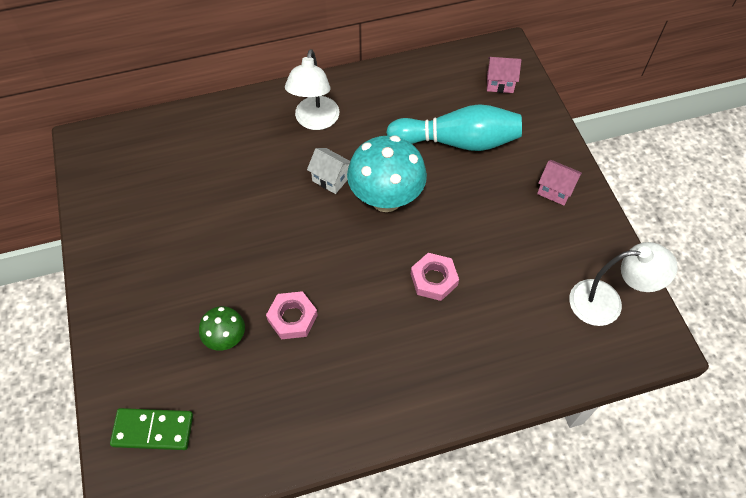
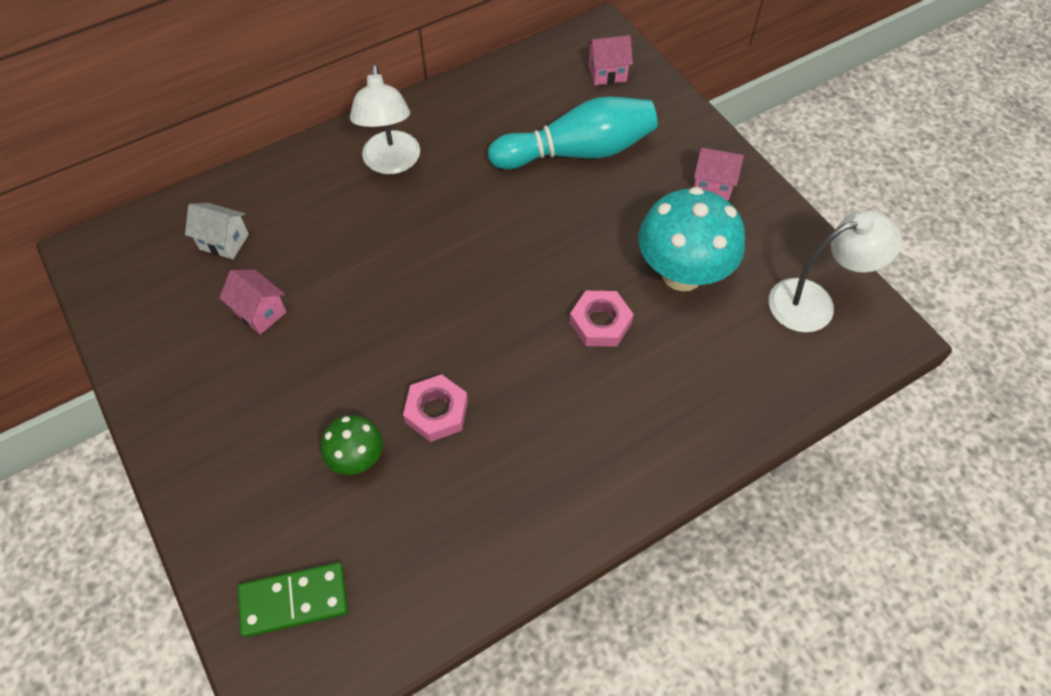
camera: 15 degrees left, 0 degrees up
white house [307,148,350,194] -> white house moved to [185,203,249,259]
turquoise mushroom [347,135,427,212] -> turquoise mushroom moved to [639,187,745,291]
none -> pink house [219,269,287,335]

